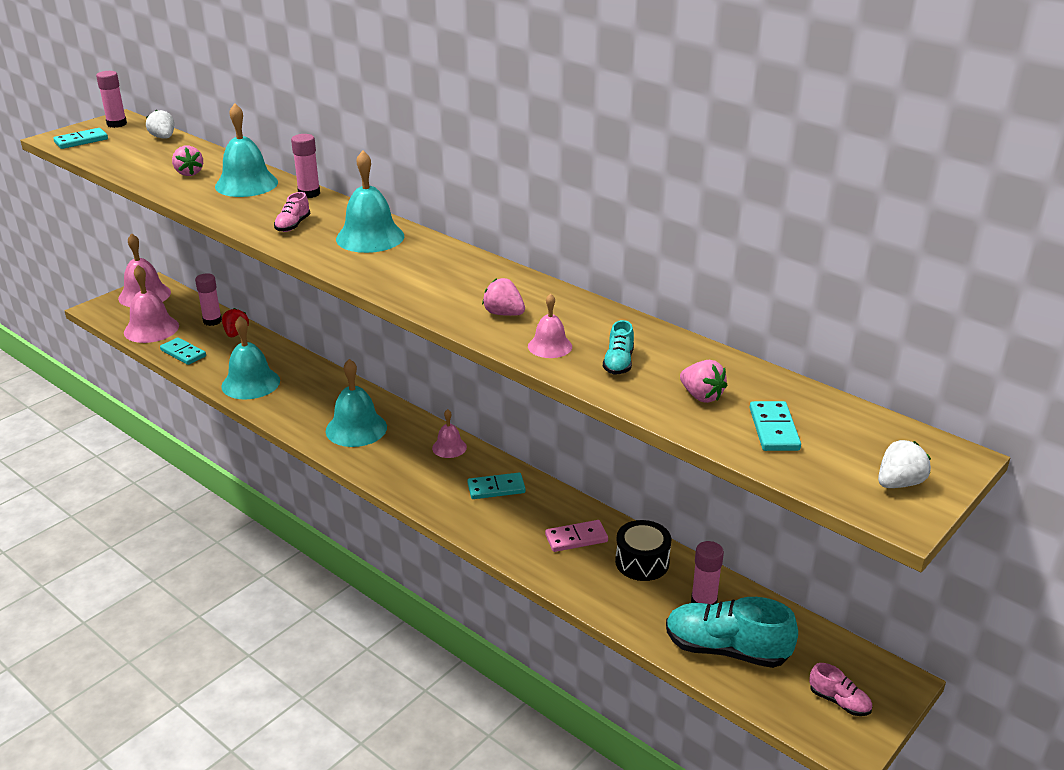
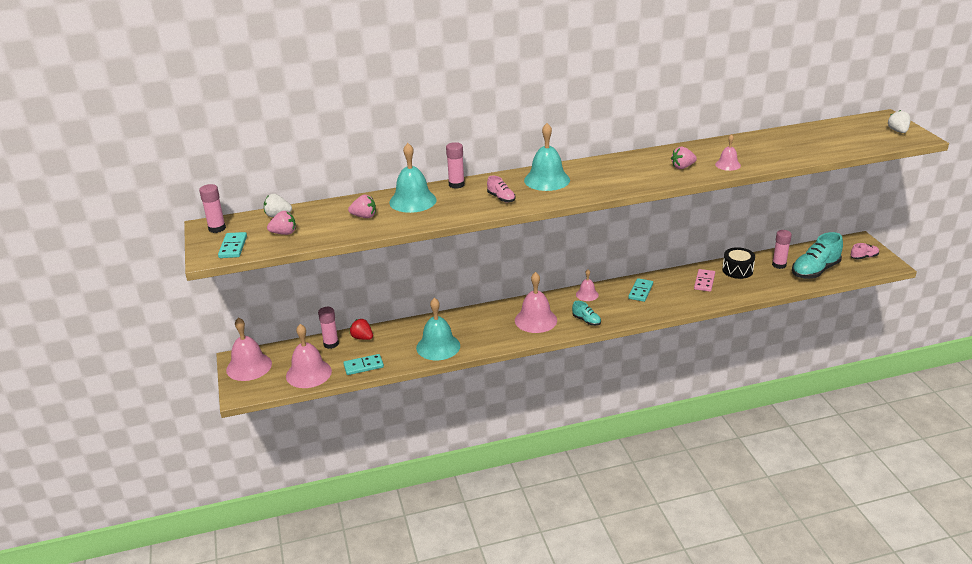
camera: 55 degrees left, 0 degrees up
turquoise bell [326,359,387,447] -> pink bell [515,272,557,333]
turquoise shoe [603,320,634,375] -> turquoise shoe moved to [572,301,601,326]
pink strawberry [680,360,727,403] -> pink strawberry moved to [267,211,296,235]
turquoise domino [750,401,801,451] -> none

